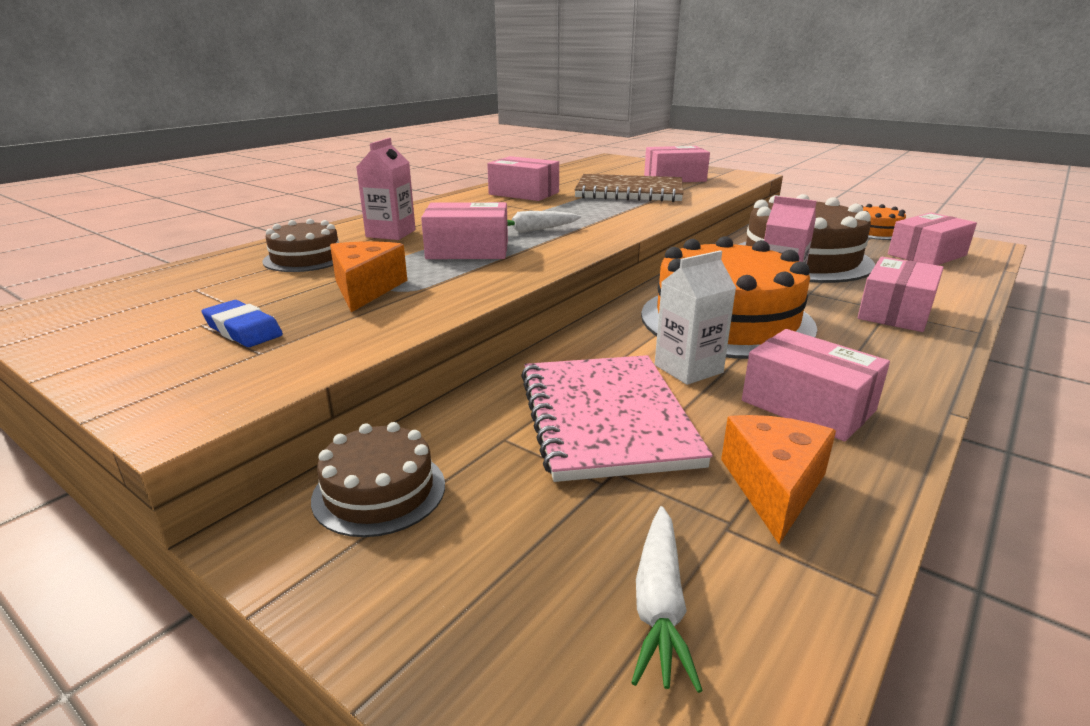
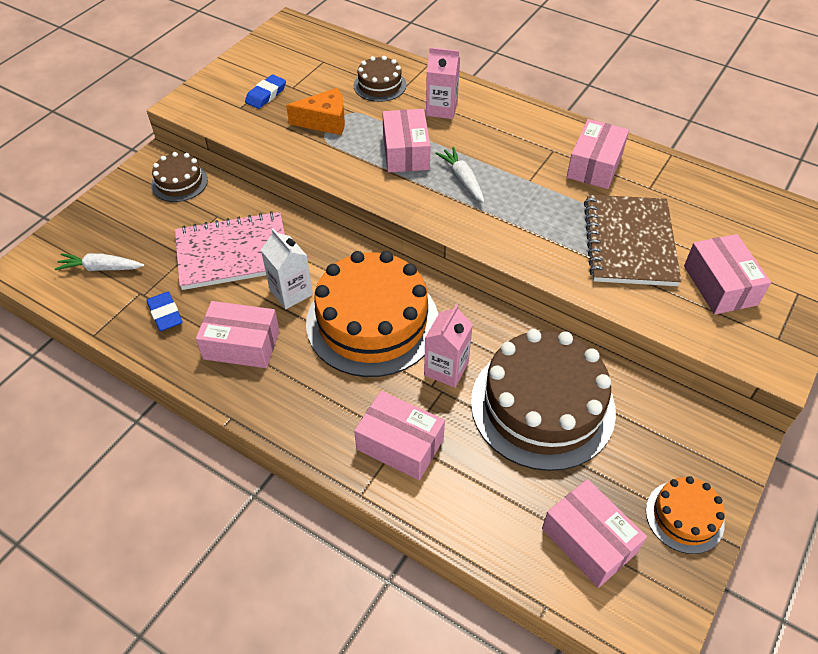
camera: 85 degrees right, 25 degrees up
orange cheese [721,415,836,545] -> blue eraser [146,292,183,331]
pink box [742,329,890,442] -> pink box turned 60 degrees clockwise [196,301,280,368]

